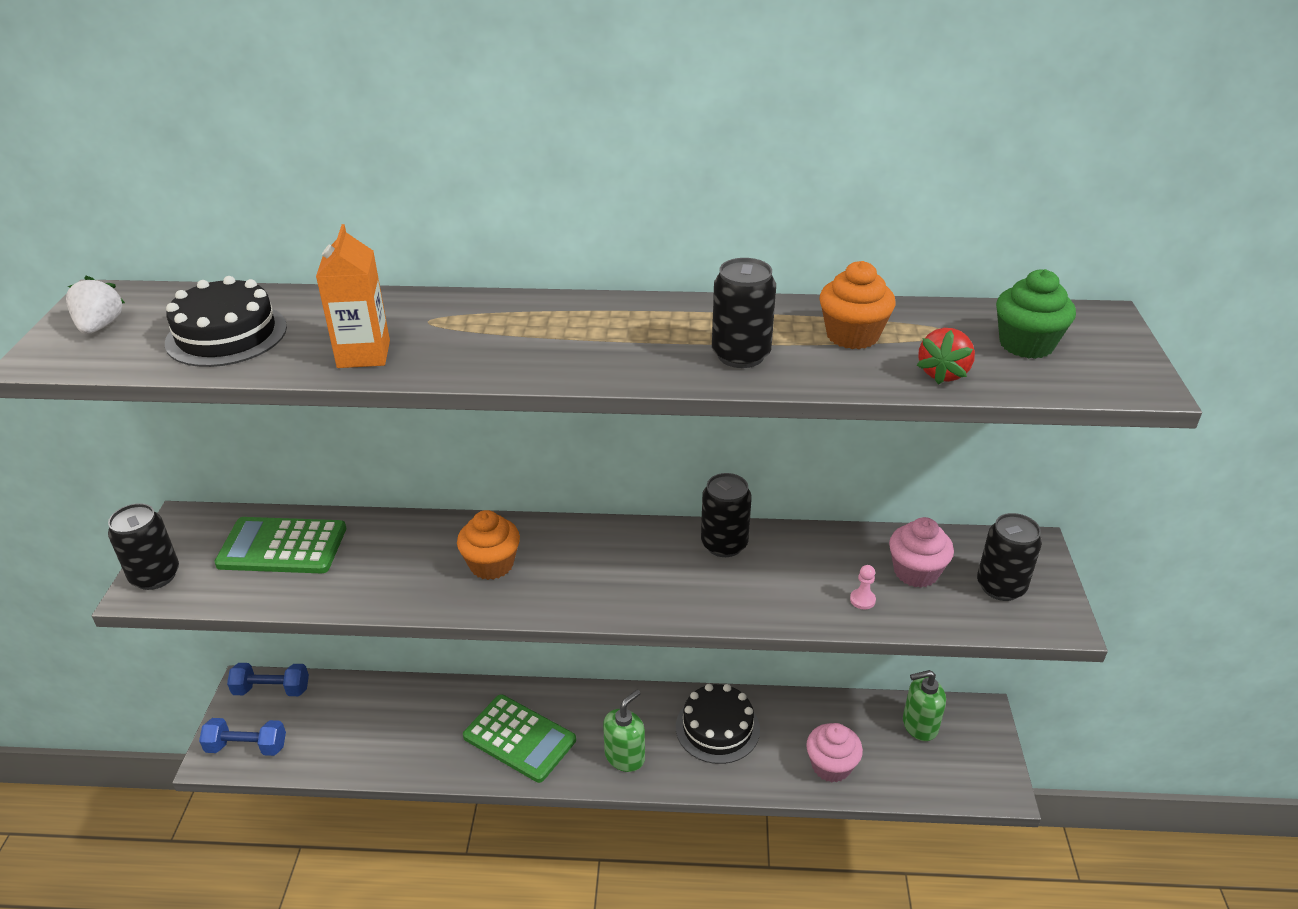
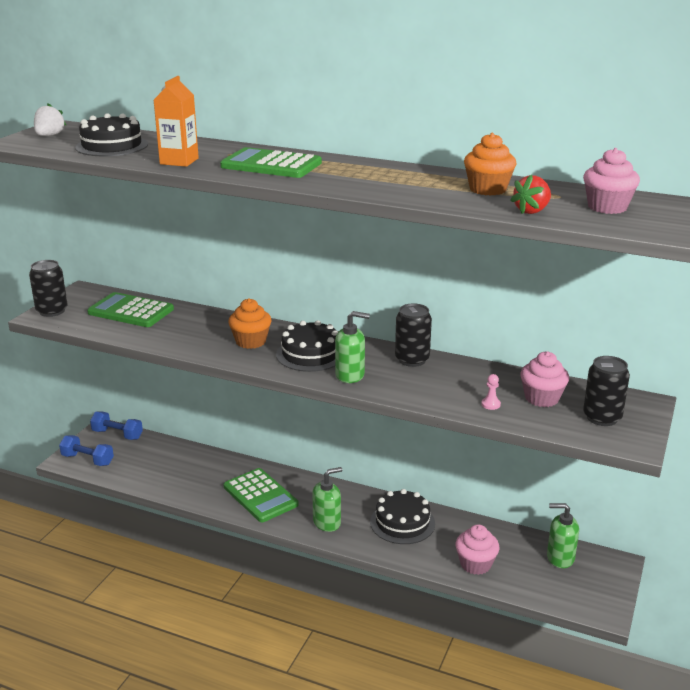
camera: 20 degrees right, 10 degrees down
black can [712,258,776,368] -> none
green cupcake [996,269,1076,359] -> pink cupcake [583,148,640,214]
none -> green calculator [220,147,322,178]
none -> black cake [276,320,338,372]
none -> green soap dispenser [335,311,370,383]

